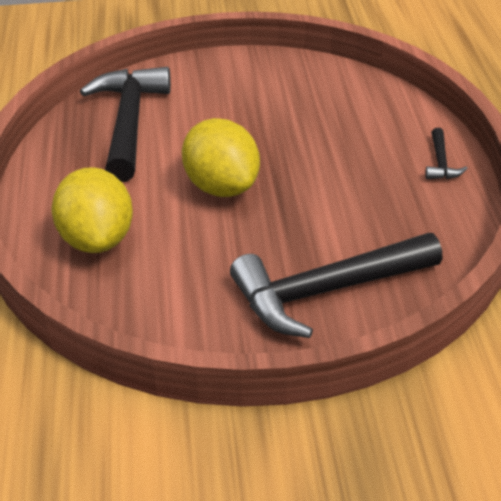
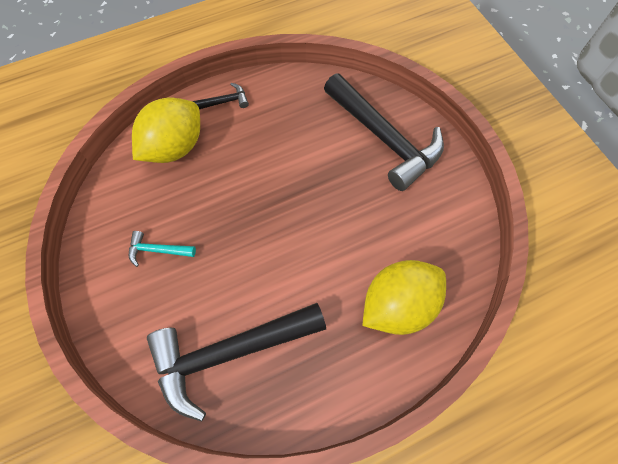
camera: 110 degrees left, 25 degrees up
yellow lemon [182,118,260,197] -> yellow lemon moved to [132,98,200,163]
none -> turquoise hammer [129,231,196,267]

